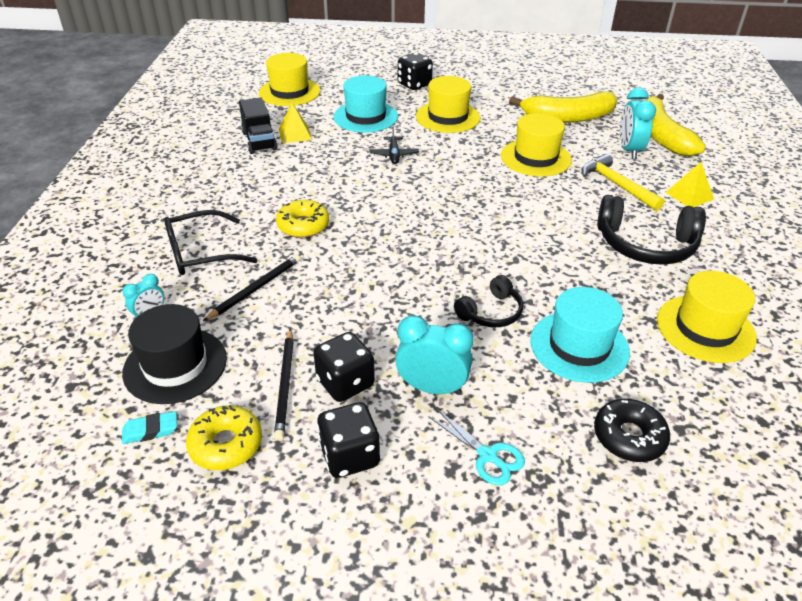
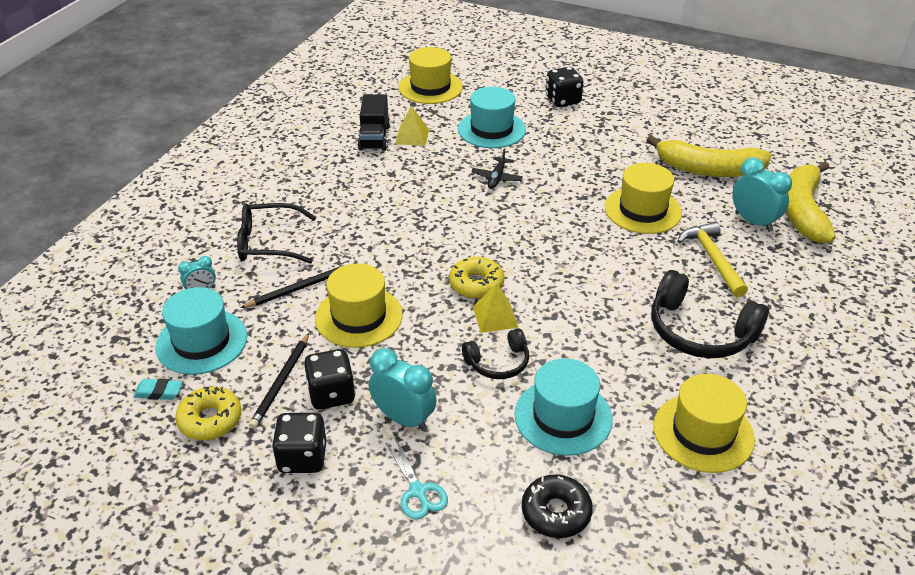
camera: 20 degrees right, 0 degrees up
black hat [122,304,227,404] -> turquoise hat [155,287,247,375]
yellow donut [276,200,329,238] -> yellow donut moved to [449,257,504,299]
yellow hat [416,76,480,133] -> yellow hat moved to [315,264,403,348]
turquoise clock [620,87,656,159] -> turquoise clock turned 120 degrees clockwise [732,157,792,232]
yellow pyramid [665,162,714,208] -> yellow pyramid moved to [473,283,519,333]

